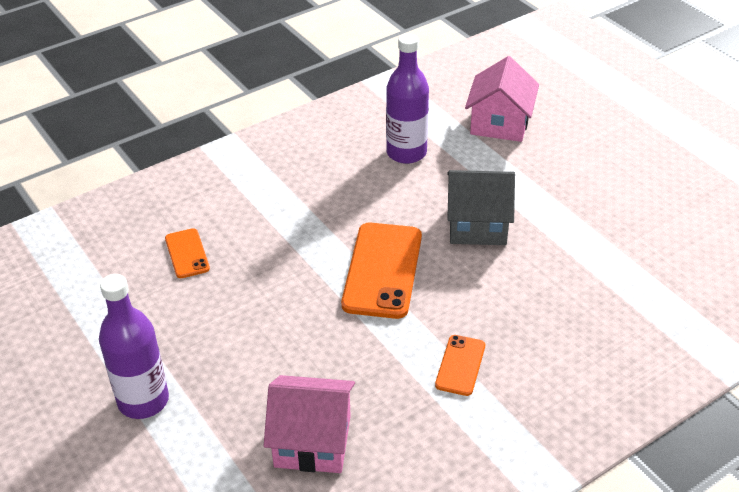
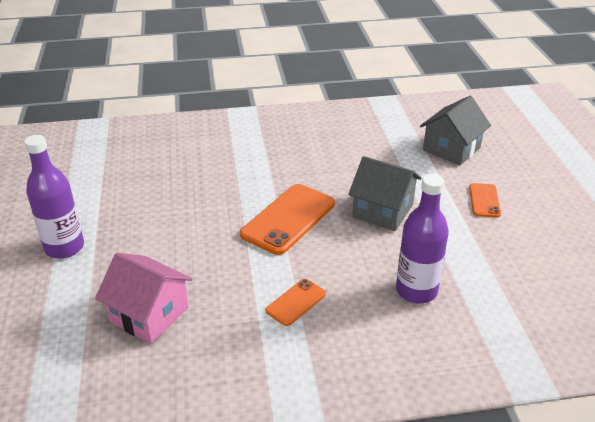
camera: 25 degrees right, 5 degrees down
orange phone [165,228,210,278] -> orange phone moved to [469,183,501,218]
purple bottle [386,33,429,164] -> purple bottle moved to [396,174,449,303]
pink house [465,56,539,142] -> grey house [420,96,491,165]

